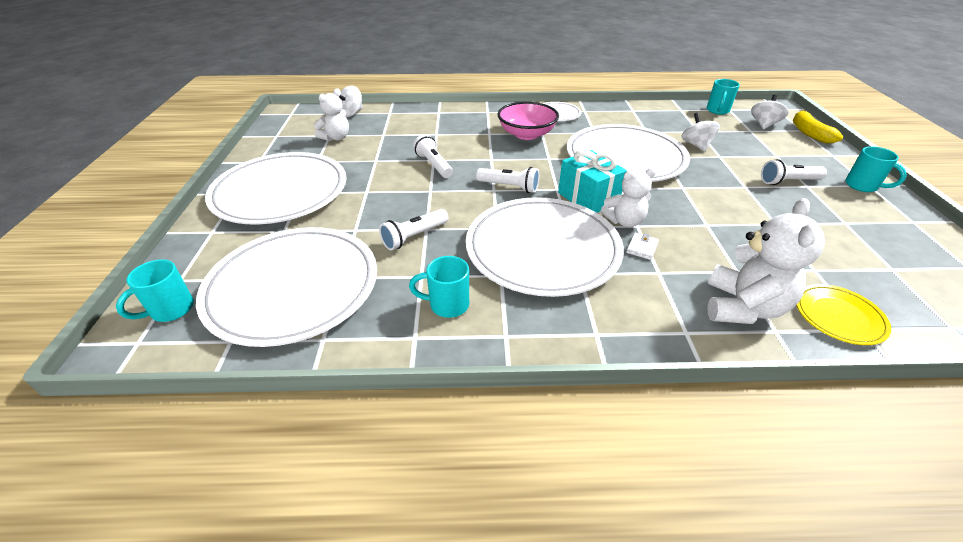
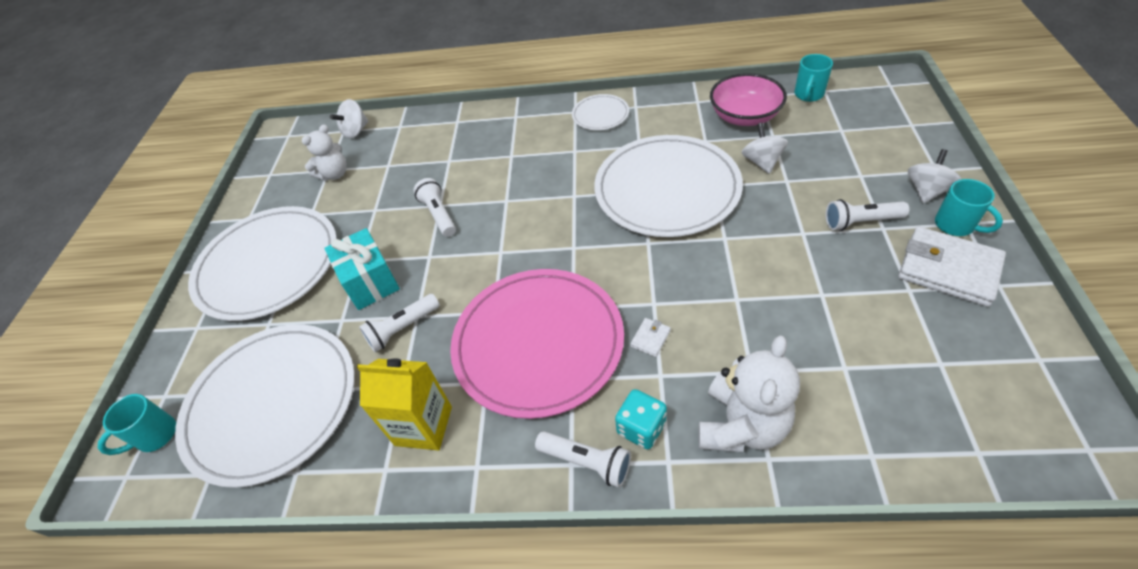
camera: 10 degrees right, 10 degrees up
turquoise mug [409,256,469,318] -> yellow carton [357,359,452,450]
white plate [466,197,624,297] -> pink plate [450,269,624,419]
white flashlight [476,167,539,193] -> white flashlight moved to [535,431,631,488]
pink bowl [498,102,559,140] -> pink bowl moved to [710,73,787,126]
turquoise gift [558,150,627,213] -> turquoise gift moved to [324,228,400,310]
white teddy bear [601,168,656,227] -> none
white spinning top [751,94,789,129] -> white spinning top moved to [908,149,961,204]
yellow banana [793,110,843,143] -> none
yellow plate [796,284,891,345] -> none
none -> turquoise dice [615,389,667,449]
none -> white wallet [898,227,1006,307]

